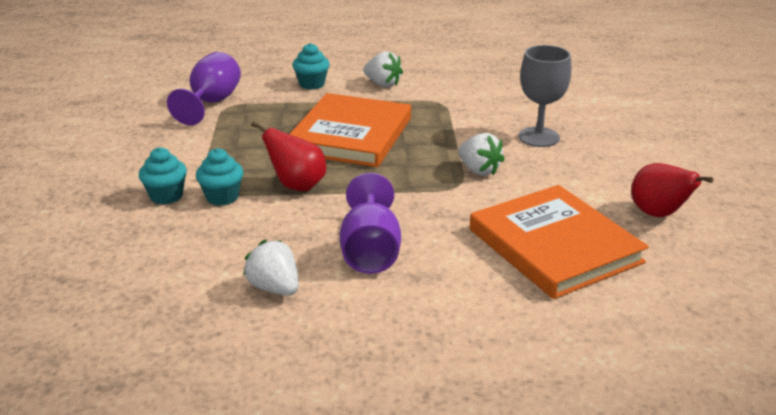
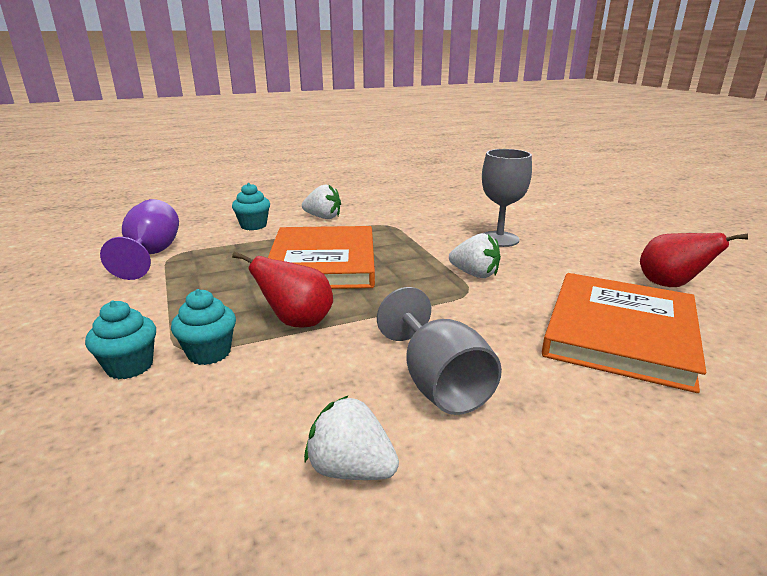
camera: 20 degrees left, 5 degrees down
purple goblet [340,173,401,274] -> grey goblet [377,287,502,415]
orange book [470,185,649,299] -> orange book turned 75 degrees clockwise [542,273,706,393]

